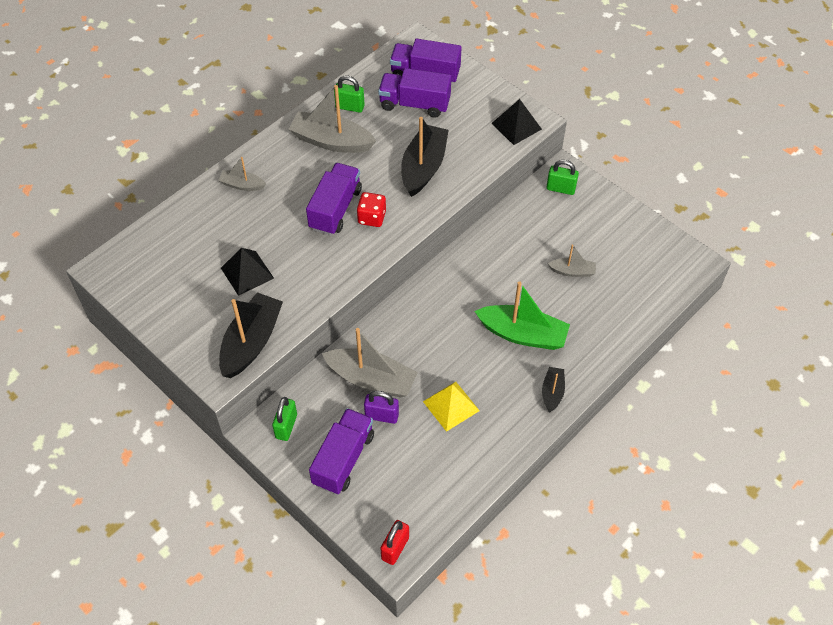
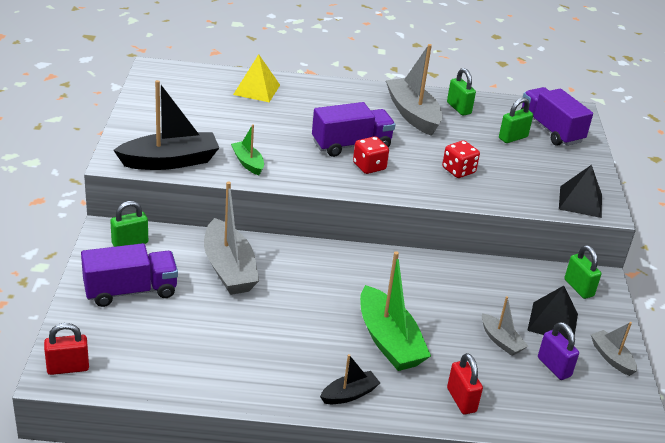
camera: 45 degrees right, 20 degrees down
grey boat [218,157,266,191] -> grey boat moved to [591,322,637,376]
black pyramid [221,248,274,296] -> black pyramid moved to [527,286,578,341]
purple padlock [364,391,399,424] -> purple padlock moved to [538,322,579,380]
purple truck [378,68,451,118] -> green padlock [499,98,533,143]
black boat [401,117,449,197] -> red dice [442,140,480,178]
yellow pyramid [423,382,480,432] -> yellow pyramid moved to [233,54,280,102]
none -> green boat [231,124,264,175]
none -> red padlock [447,353,483,414]

